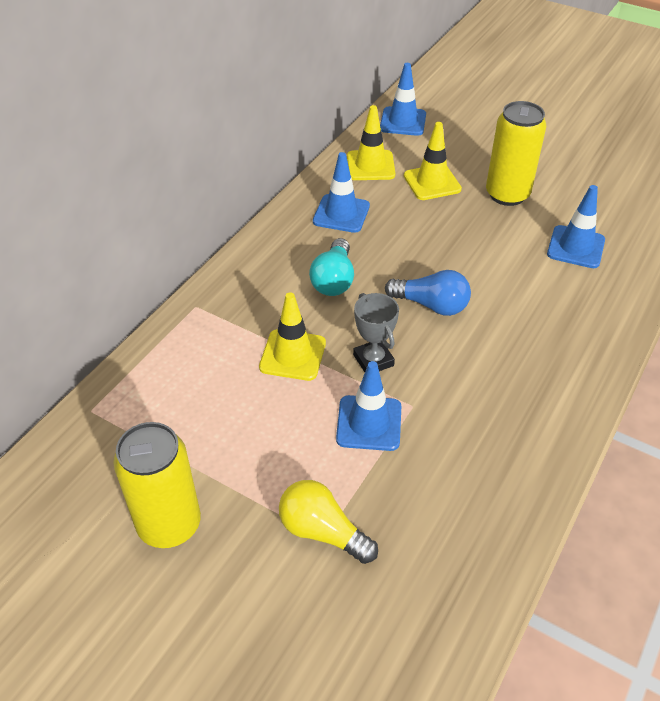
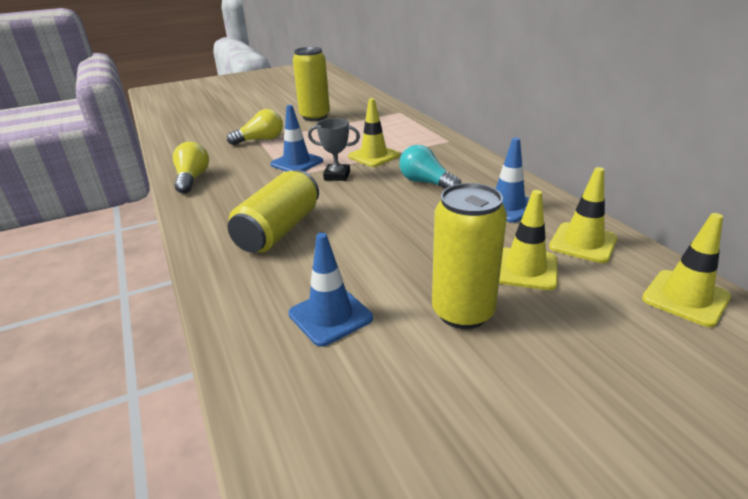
camera: 125 degrees right, 15 degrees down
blue traffic cone [380,63,426,136] -> yellow traffic cone [642,213,731,327]
blue light bulb [385,270,471,316] -> none
none -> yellow light bulb [173,142,209,194]
none -> yellow can [228,170,319,253]

